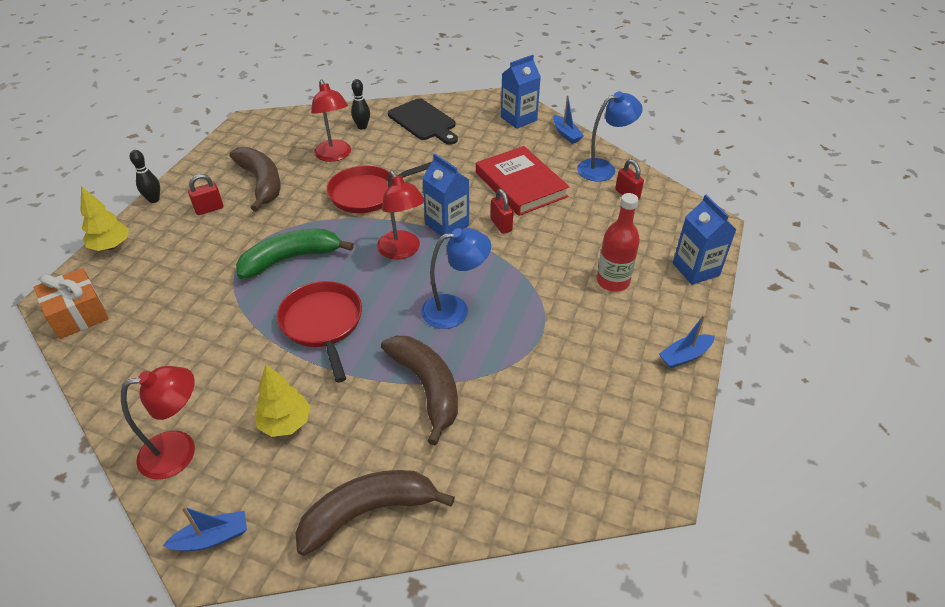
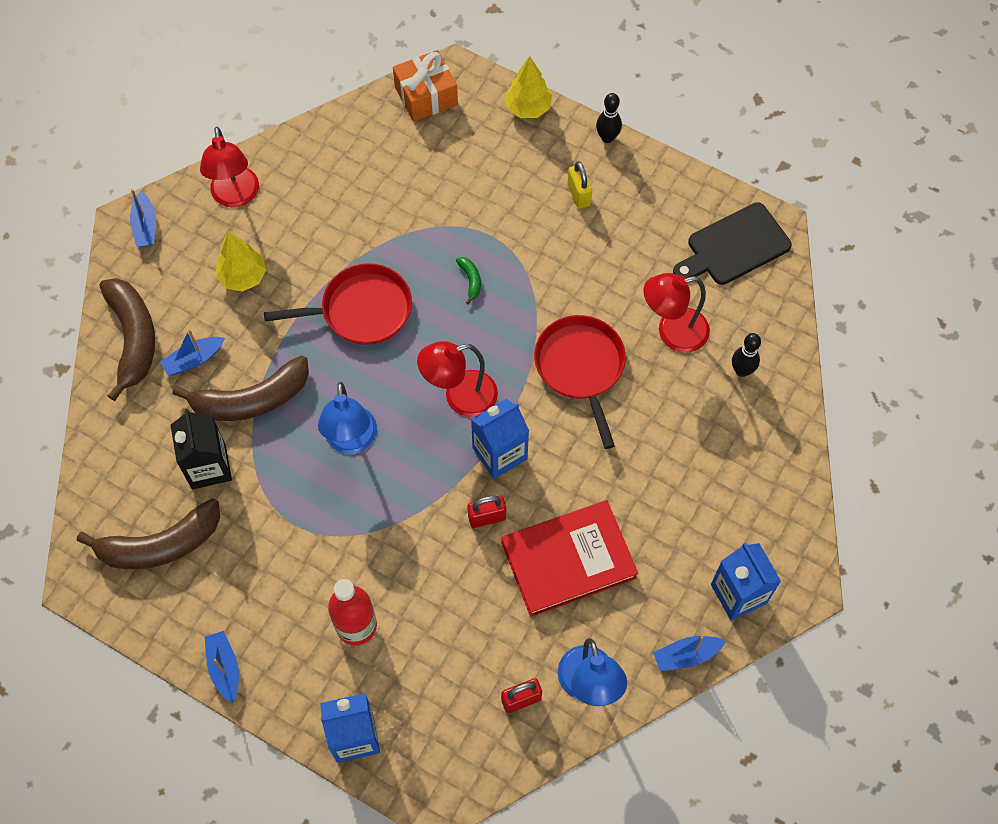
camera: 100 degrees right, 20 degrees up
red padlock [188,174,223,215] -> yellow padlock [567,161,592,209]
brown banana [229,147,281,212] -> brown banana moved to [77,498,220,569]
green banana [236,229,354,279] -> green banana [456,257,481,305], size x0.41
black cutting board [388,98,458,145] -> black cutting board moved to [673,202,792,285]
none -> blue boat [160,329,225,376]
none -> black carton [171,409,232,489]

